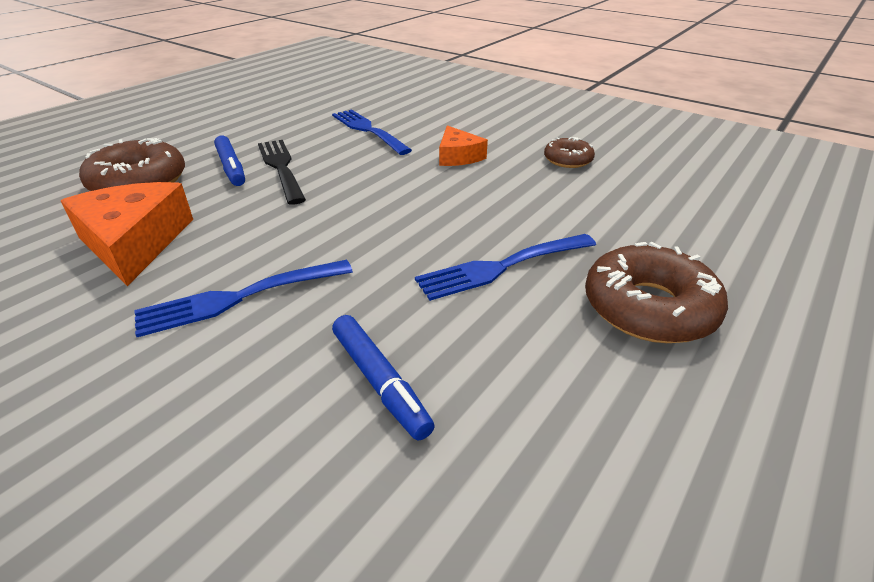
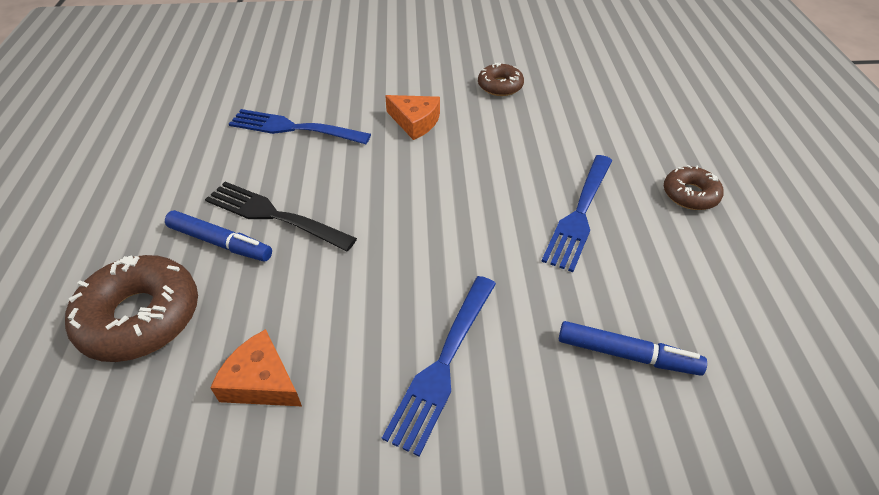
camera: 40 degrees left, 10 degrees up
orange cheese [61,182,193,286] -> orange cheese [210,329,302,406], size x0.59
brown donut [585,242,728,343] -> brown donut [664,165,724,210], size x0.57

